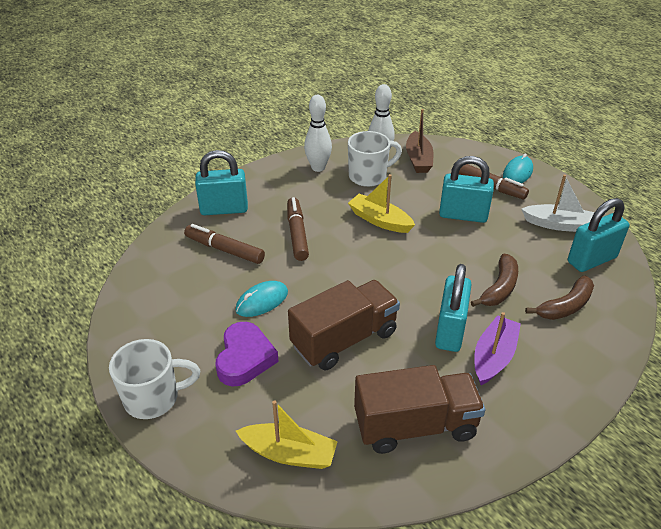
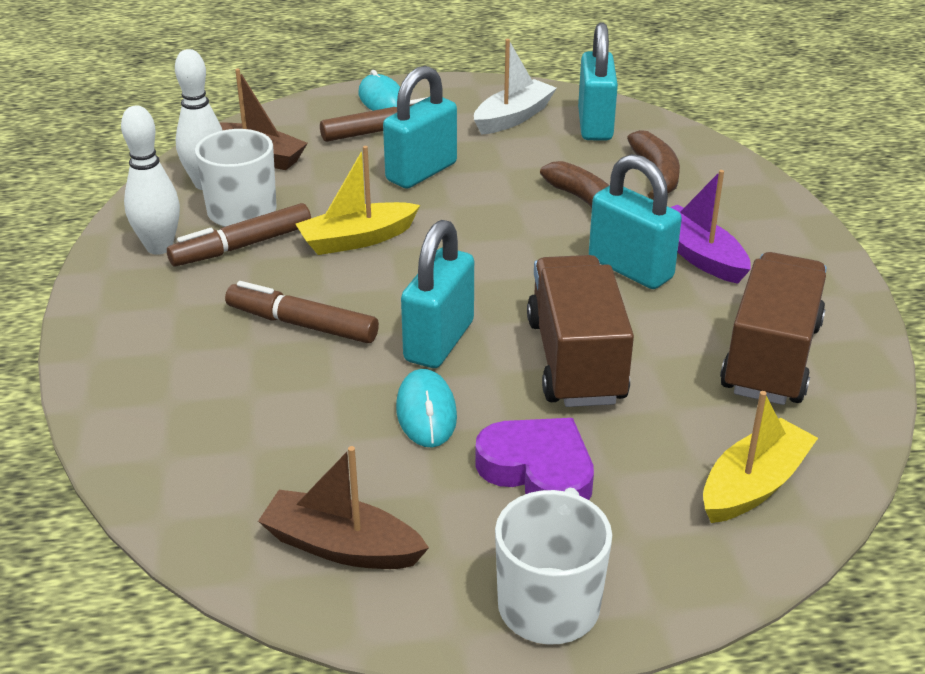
camera: 60 degrees left, 5 degrees down
brown marker [184,224,265,264] -> brown marker moved to [167,203,311,267]
turquoise padlock [195,150,248,215] -> turquoise padlock moved to [401,220,474,368]
none -> brown boat [258,446,429,569]

